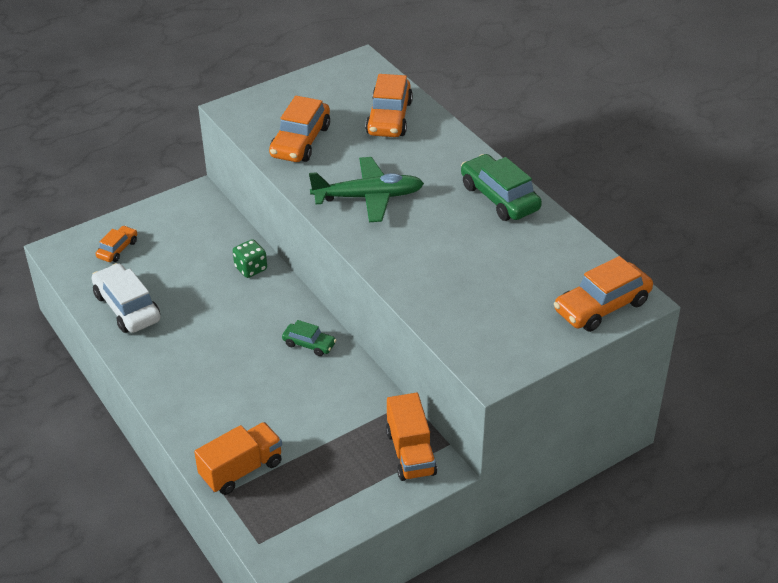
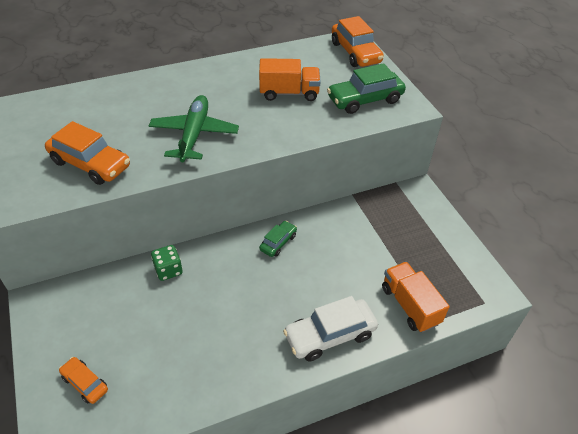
camera: 80 degrees left, 5 degrees up
white car [91,263,160,333] -> white car moved to [283,296,378,361]
orange car [365,74,413,137] -> none
orange truck [386,393,437,481] -> orange truck moved to [259,58,321,101]
green car [461,154,542,221] -> green car moved to [327,63,406,114]

